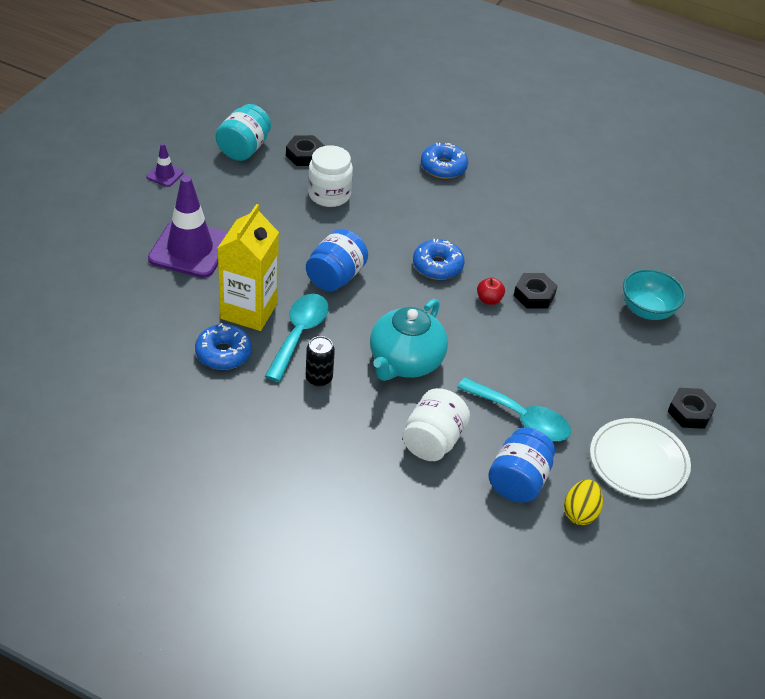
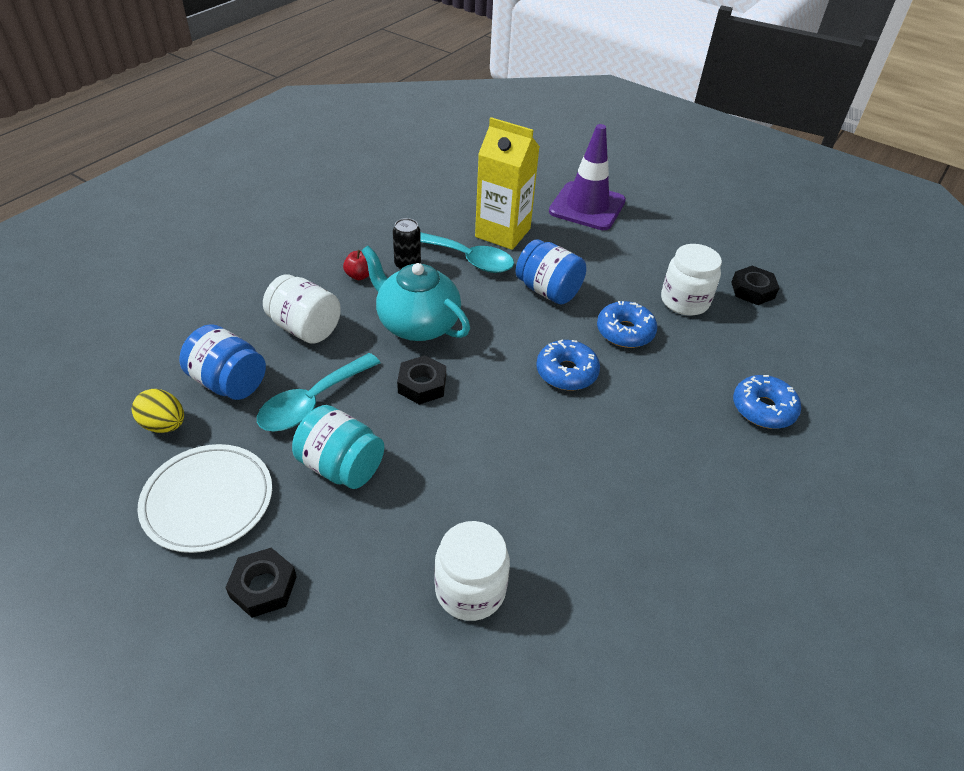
camera: 100 degrees right, 0 degrees up
purple traffic cone [146,143,184,187] -> none
blue donut [195,323,252,370] -> blue donut moved to [597,301,657,348]
turquoise jar [215,104,271,161] -> turquoise jar moved to [292,405,384,489]
red apple [477,278,505,305] -> red apple moved to [343,250,369,280]
black nut [514,273,557,309] -> black nut moved to [397,355,446,405]
turquoise bowl [623,269,685,320] -> white jar [434,521,510,621]

